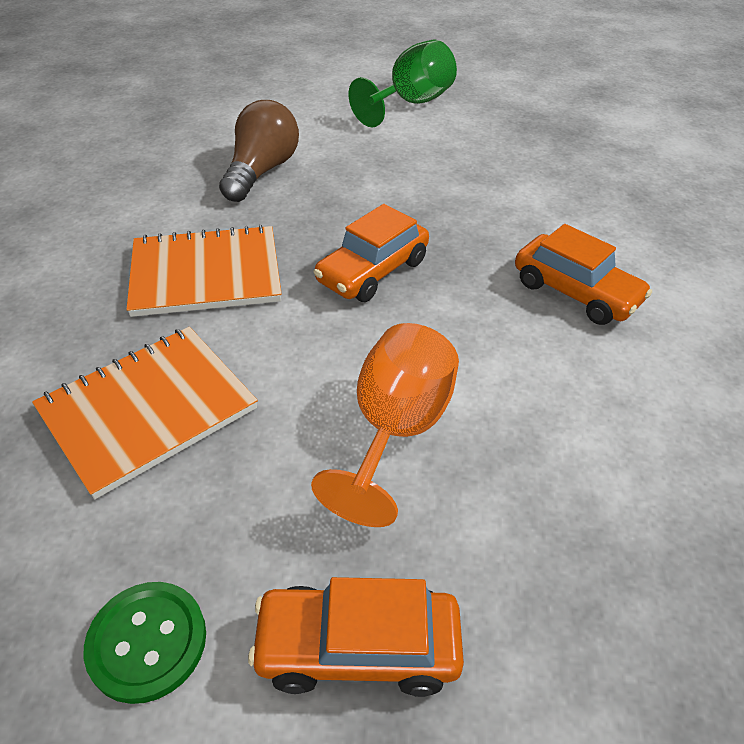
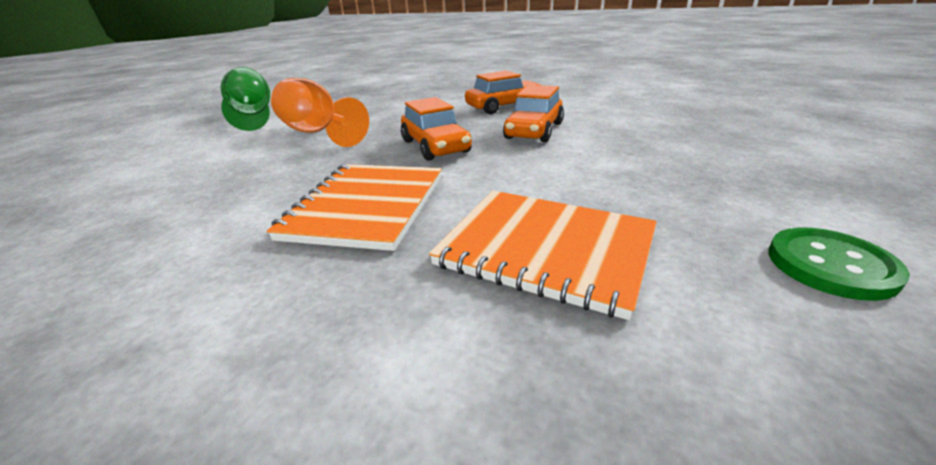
camera: 65 degrees left, 15 degrees down
orange notebook [32,327,258,499] -> orange notebook turned 45 degrees counterclockwise [429,191,657,320]
brown light bulb [219,100,299,202] -> none
orange car [248,577,464,697] -> orange car moved to [503,85,564,142]
orange goblet [311,323,459,527] -> orange goblet moved to [271,78,369,147]

